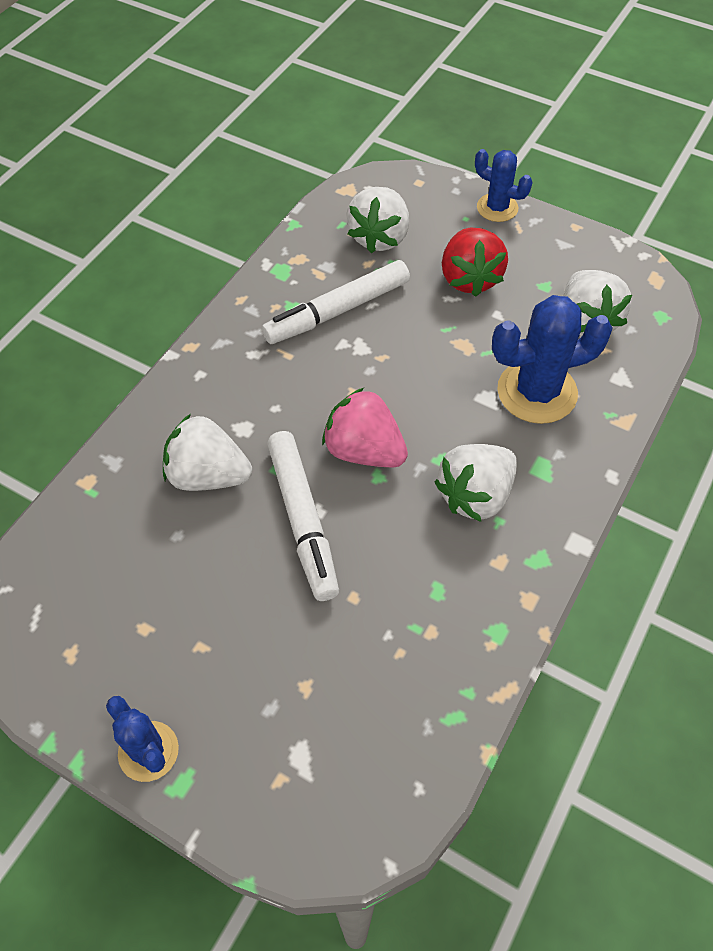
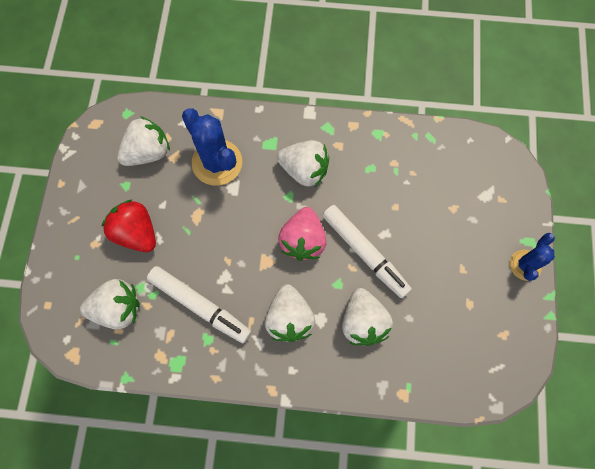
camera: 115 degrees left, 15 degrees up
white marker [267,431,339,601] -> white marker turned 90 degrees clockwise [322,205,412,298]
red strawberry [442,228,508,297] -> red strawberry turned 105 degrees counterclockwise [101,199,156,252]
blue cactus [475,149,533,222] -> none
none -> white strawberry [265,284,315,342]

